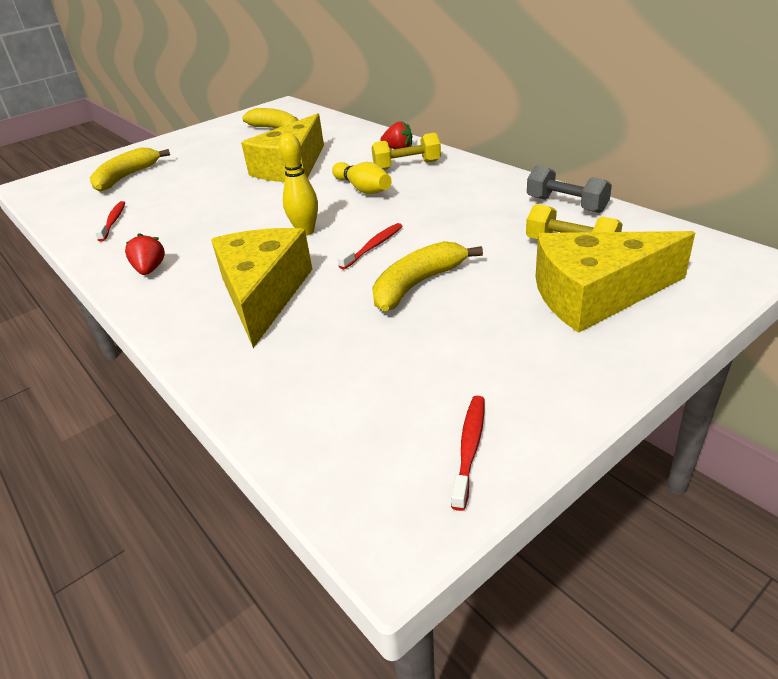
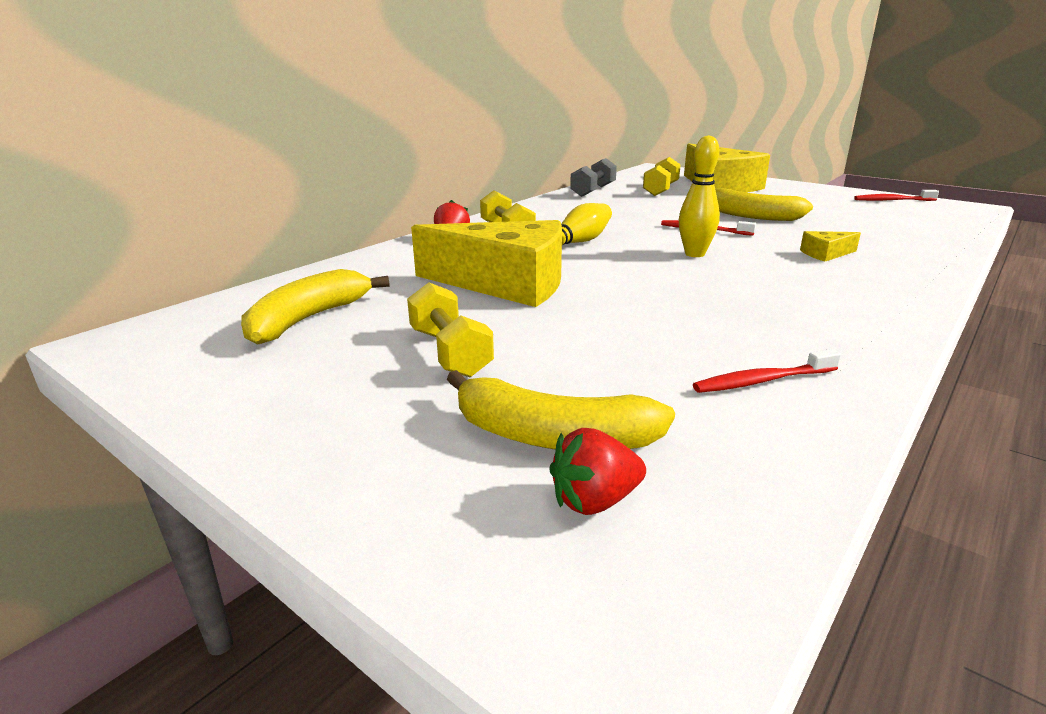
camera: 105 degrees left, 10 degrees down
red strawberry [125,233,165,275] -> red strawberry moved to [549,428,646,515]
yellow cheese [211,228,312,348] -> yellow cheese [800,231,861,262], size x0.41
none -> yellow dumbbell [407,282,494,377]

